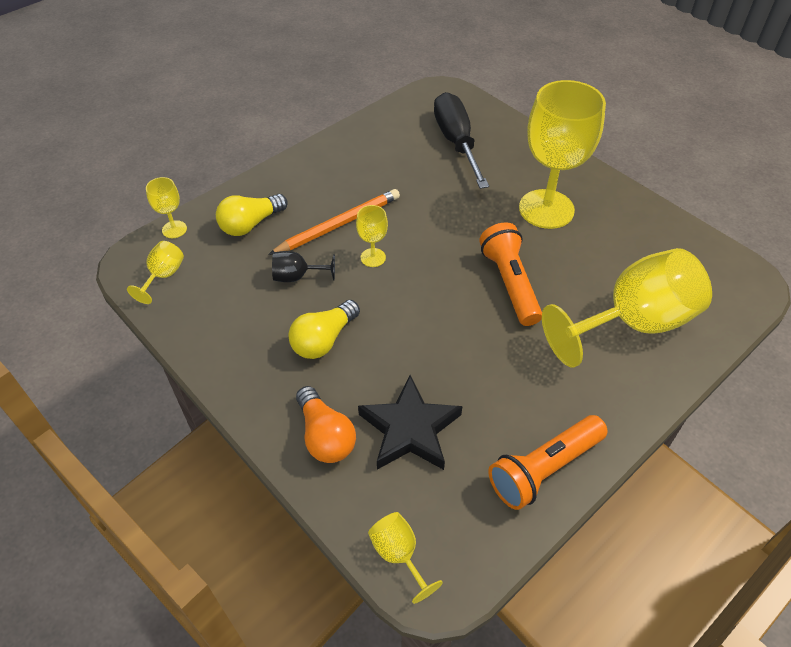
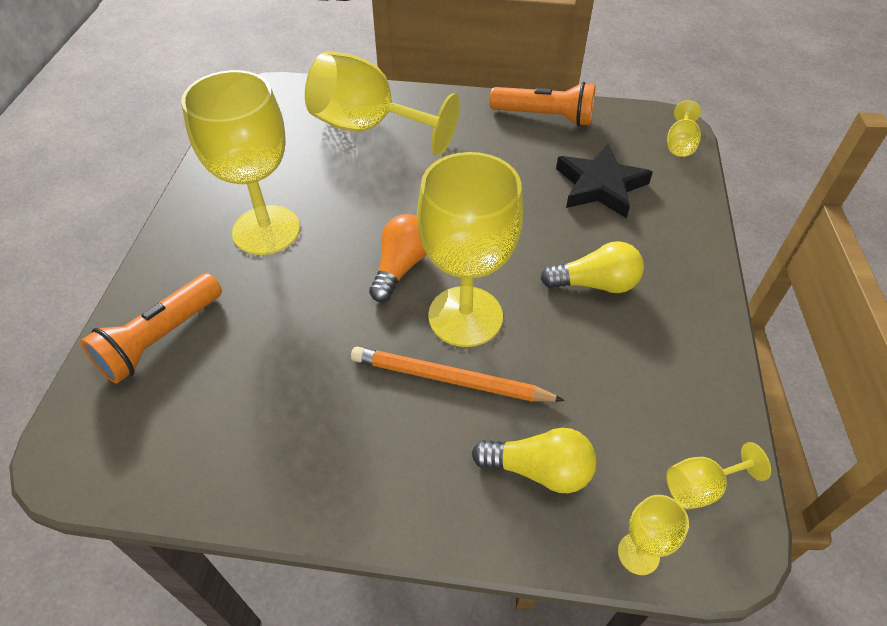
camera: 130 degrees left, 0 degrees up
black goblet [272,251,335,282] -> none
orange light bulb [296,386,356,463] -> orange light bulb moved to [369,214,427,302]
yellow goblet [356,205,388,267] -> yellow goblet [417,152,523,347], size x2.31
black screwdriver [434,92,489,189] -> none
orange flashlight [479,222,542,326] -> orange flashlight moved to [80,273,222,384]

